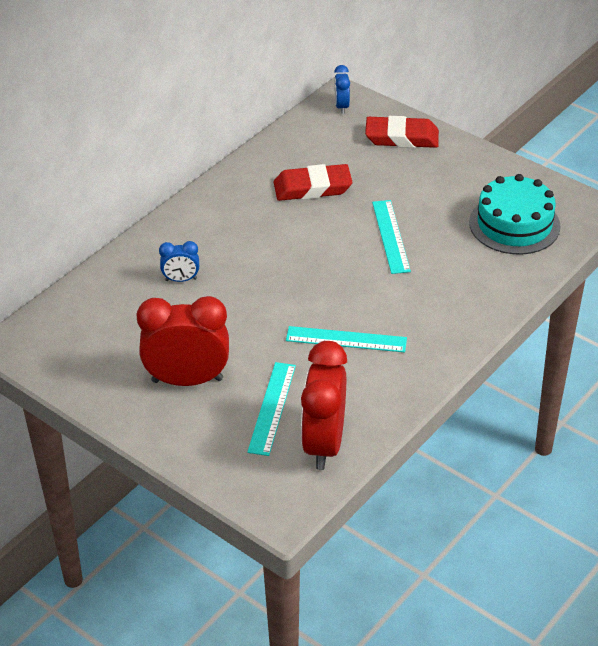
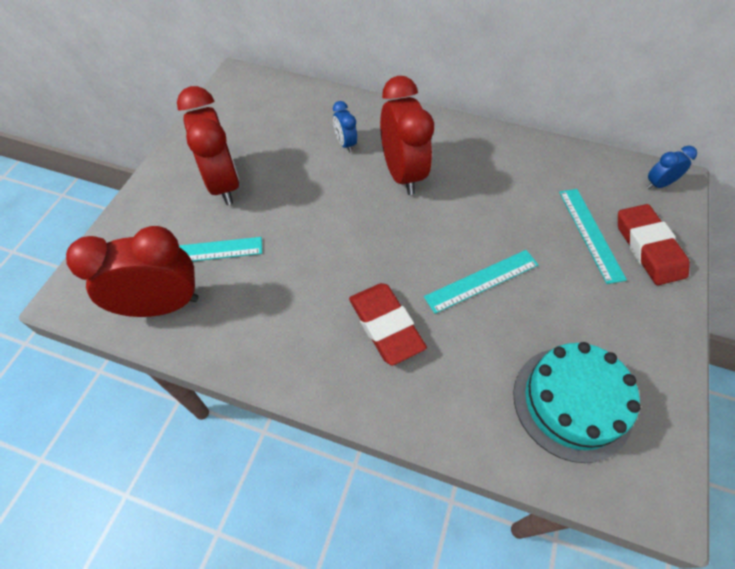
camera: 70 degrees right, 15 degrees up
red eraser [274,164,352,201] -> red eraser moved to [349,283,427,366]
turquoise ruler [286,326,407,352] -> turquoise ruler moved to [559,189,627,284]
none -> red clock [380,76,434,195]

